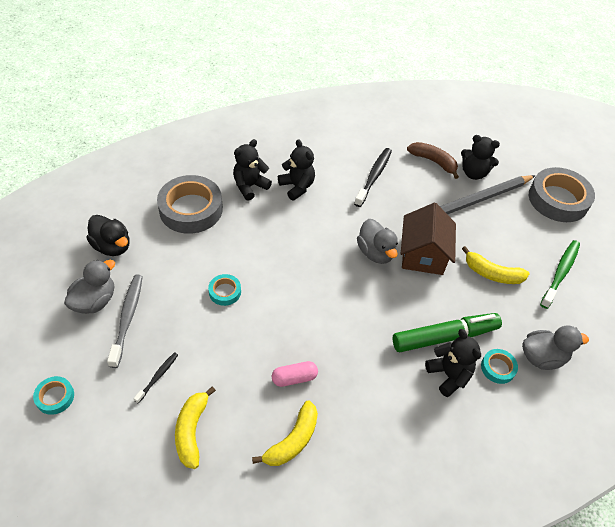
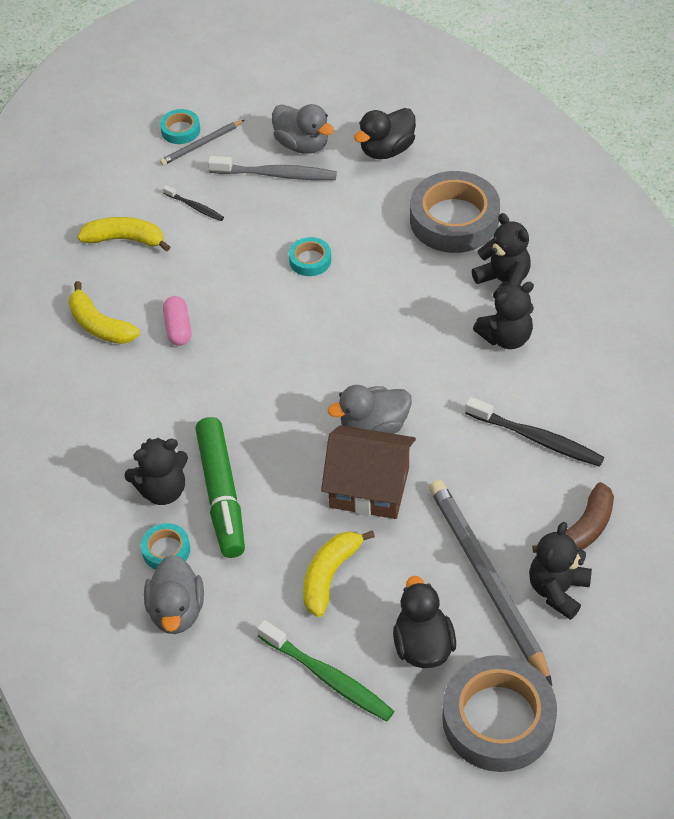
camera: 100 degrees right, 0 degrees up
none -> grey pencil [160,120,244,166]
none -> black duck [393,576,456,668]

